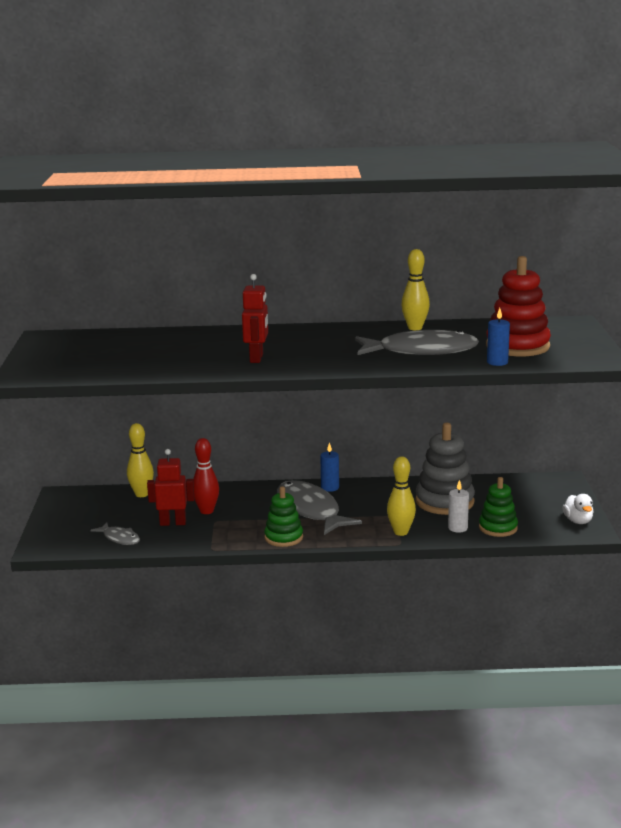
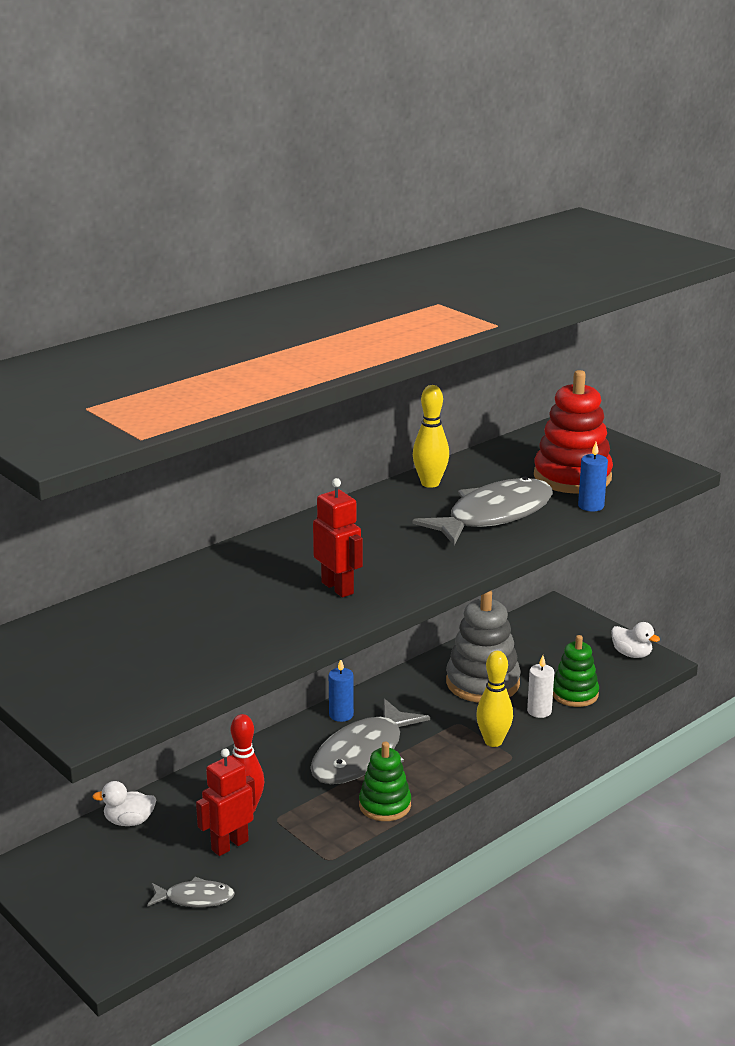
camera: 40 degrees left, 5 degrees up
yellow bowling pin [127,423,154,497] -> white duck [92,781,156,826]
grey fish [277,480,362,535] -> grey fish turned 75 degrees counterclockwise [310,698,430,784]

